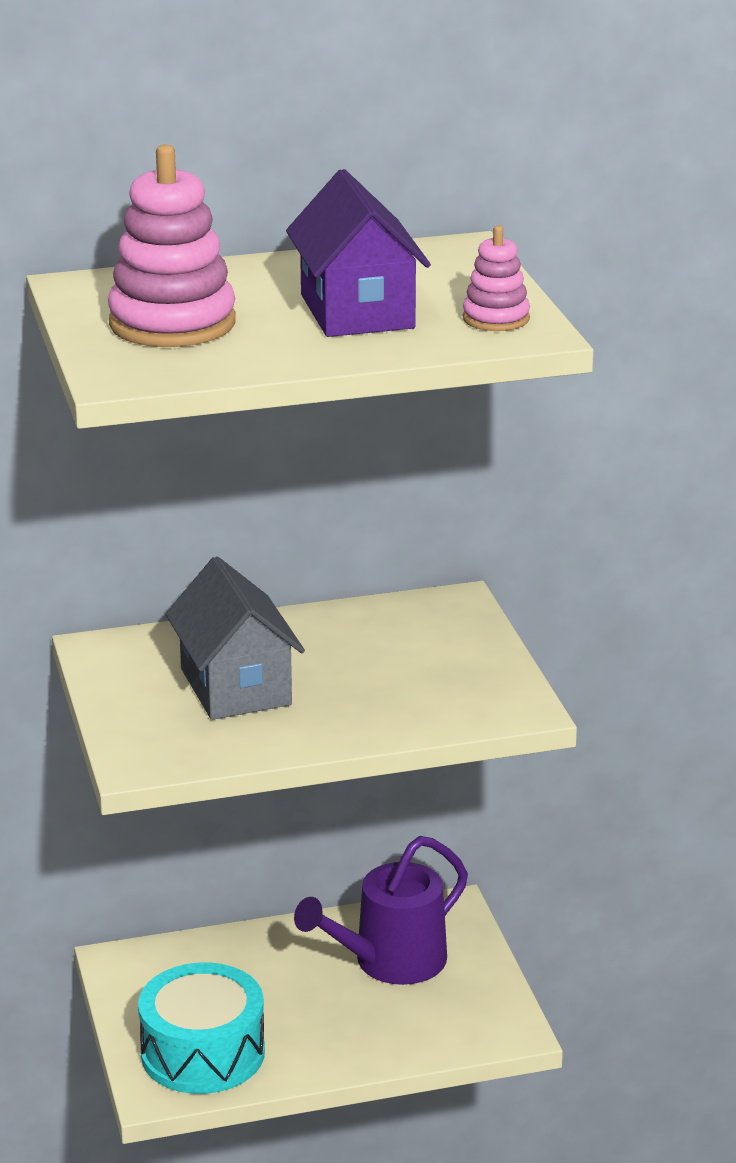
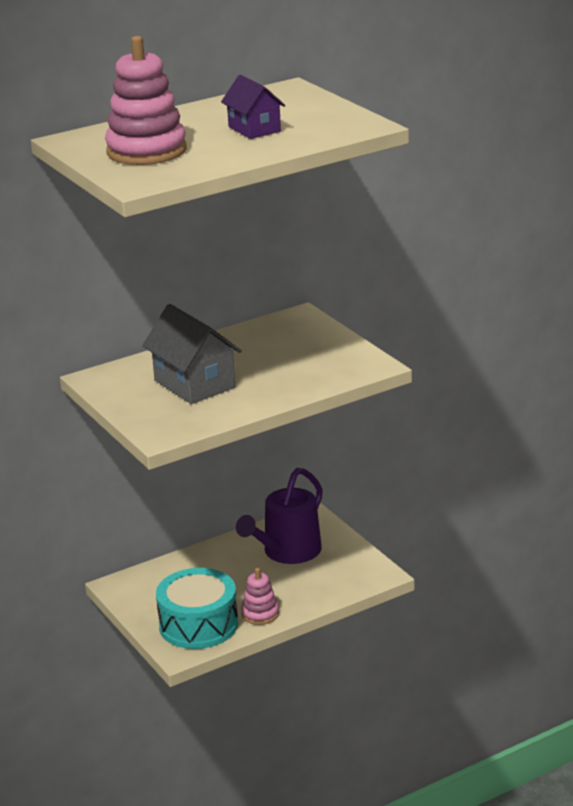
camera: 15 degrees left, 0 degrees up
purple house [286,169,431,337] -> purple house [221,75,286,139], size x0.63
pink stacking toy [463,226,530,331] -> pink stacking toy moved to [241,568,279,625]

